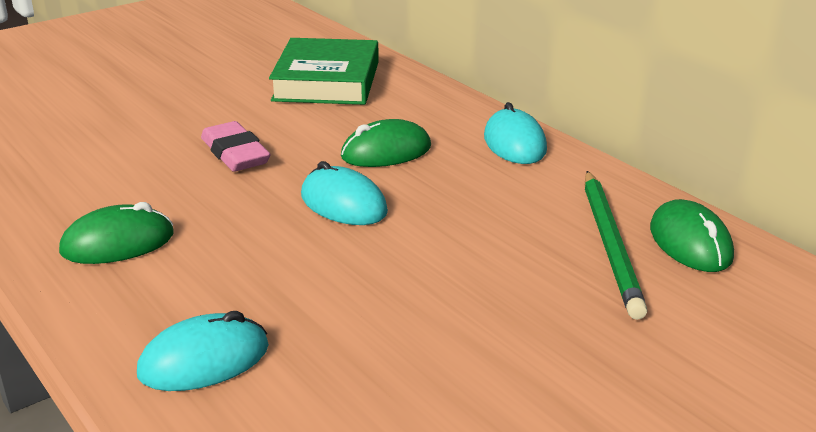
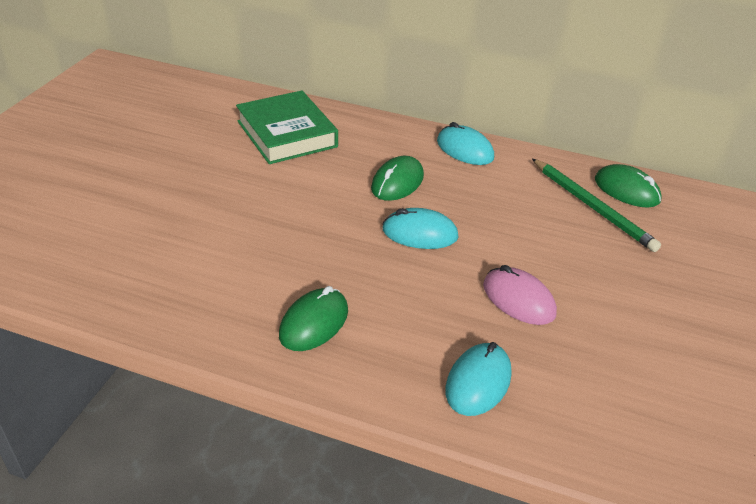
camera: 35 degrees left, 10 degrees up
pink eraser [201,121,270,172] -> none
none -> pink mouse [483,265,557,325]

